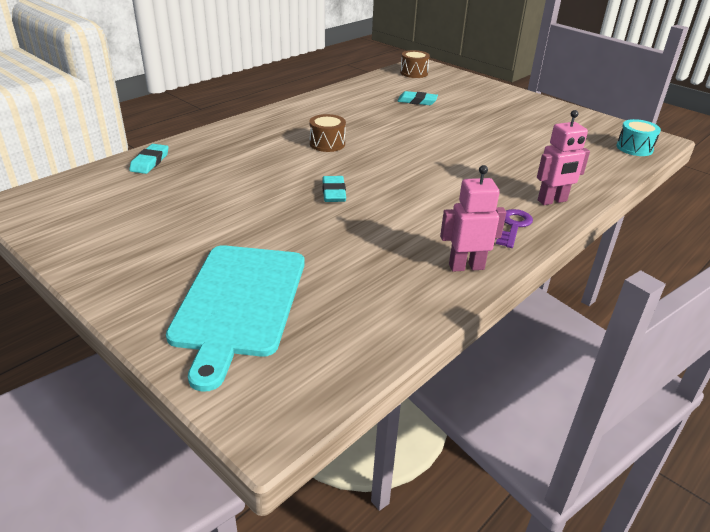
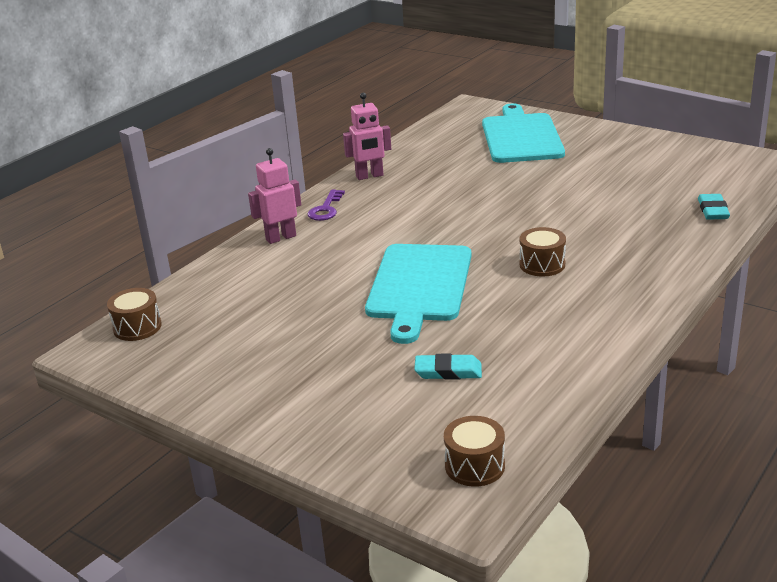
camera: 175 degrees right, 5 degrees down
turquoise eraser [323,176,346,202] -> none
turquoise drum [617,119,661,156] -> brown drum [107,288,162,341]
none -> turquoise cutting board [365,244,472,344]

